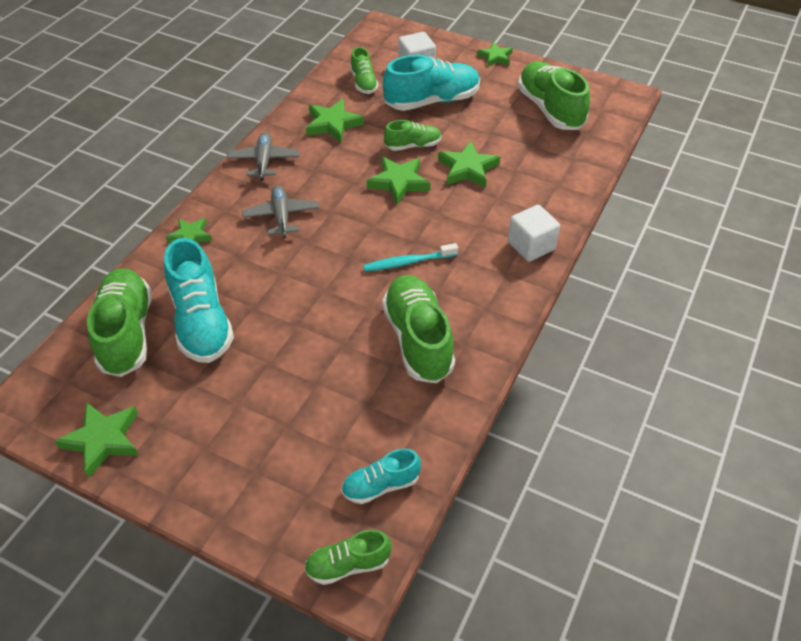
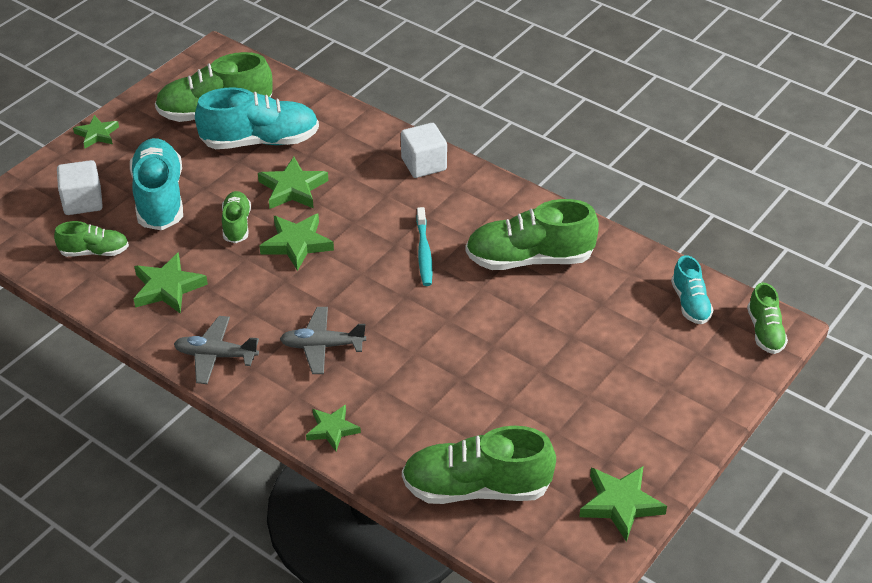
camera: 80 degrees left, 5 degrees down
turquoise shoe [164,238,234,363] -> turquoise shoe moved to [195,87,319,149]

